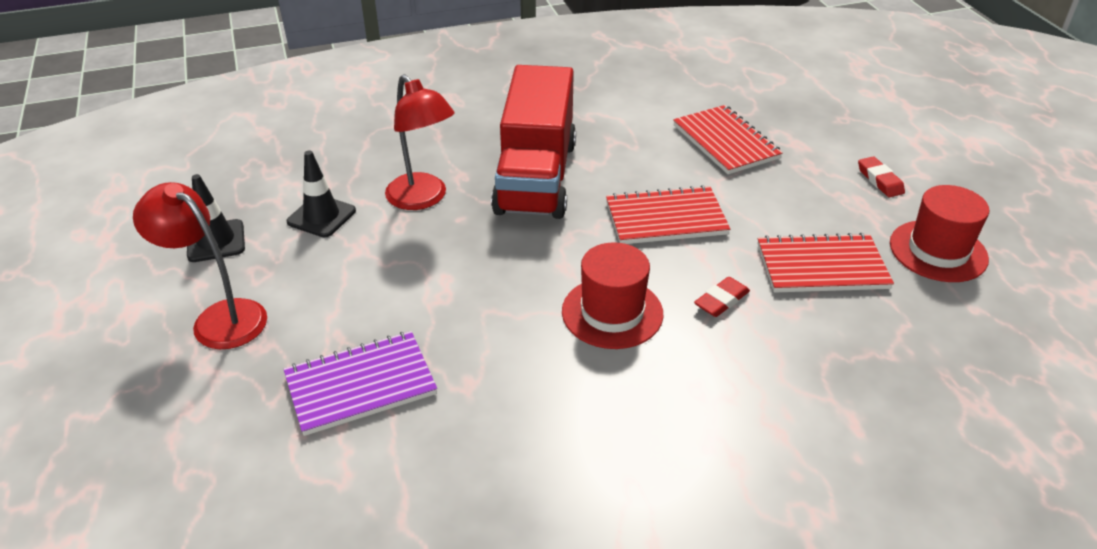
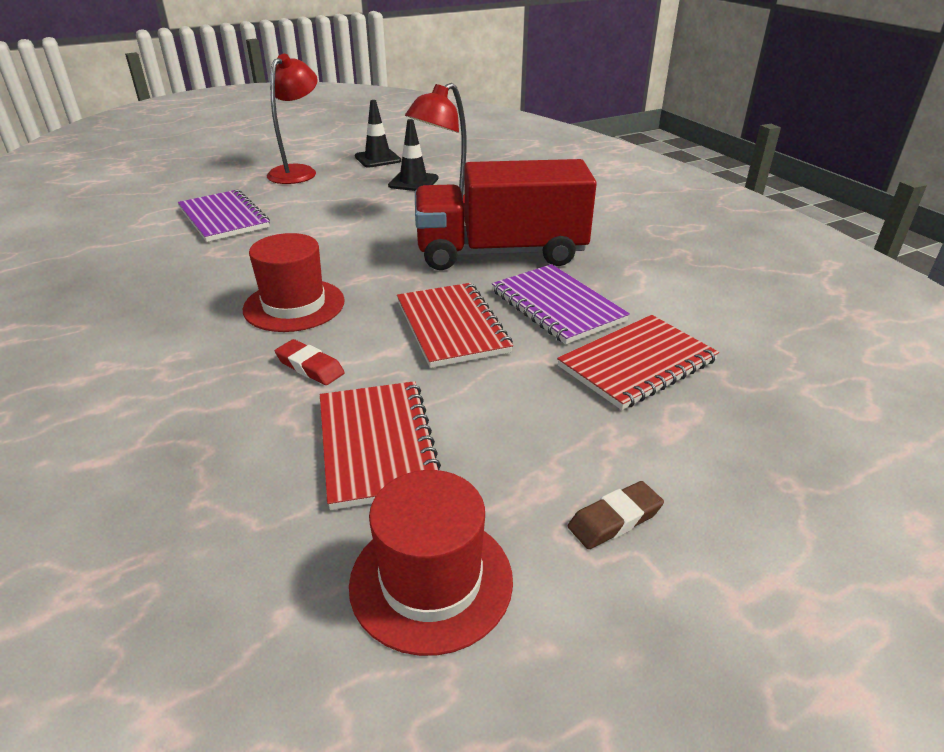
camera: 80 degrees right, 5 degrees down
red eraser [858,156,905,197] -> brown eraser [568,481,664,549]
none -> purple notebook [492,264,630,344]

